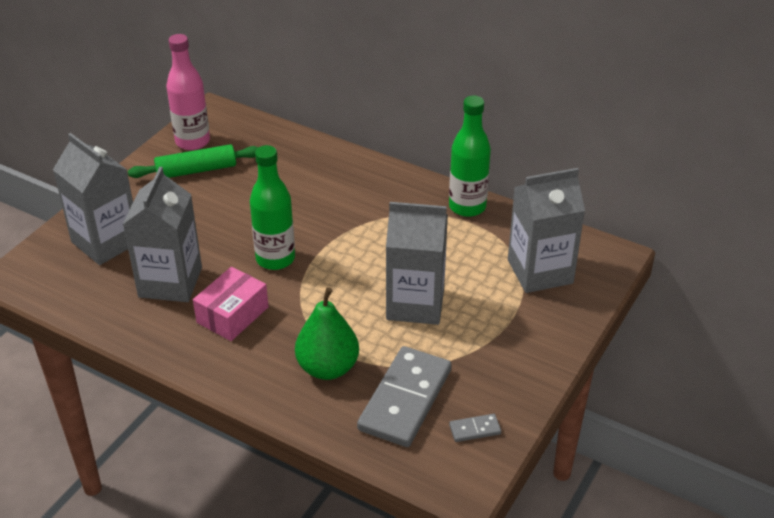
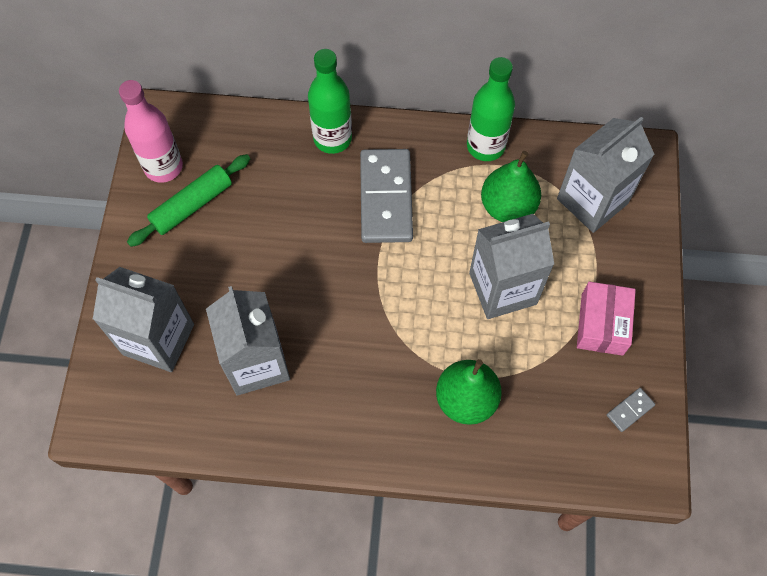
camera: 25 degrees left, 25 degrees up
pink box [193,267,269,341] -> pink box moved to [577,282,636,356]
green bottle [250,145,295,270] -> green bottle moved to [308,49,352,154]
grey domino [357,346,452,447] -> grey domino moved to [360,149,413,243]
none -> green pear [481,151,541,222]

